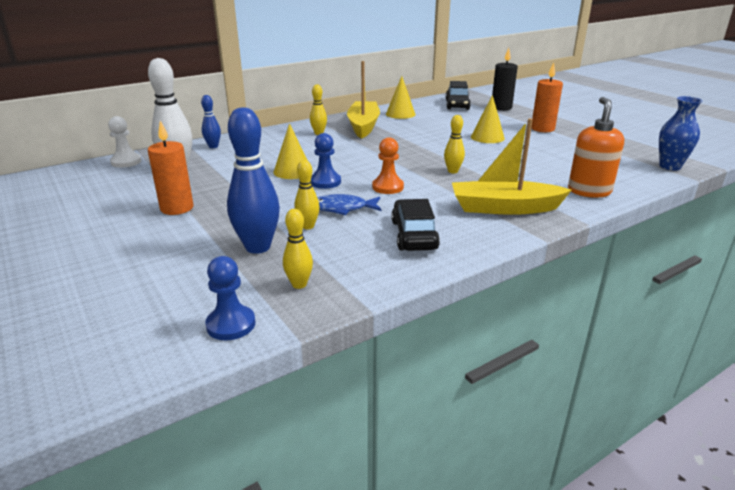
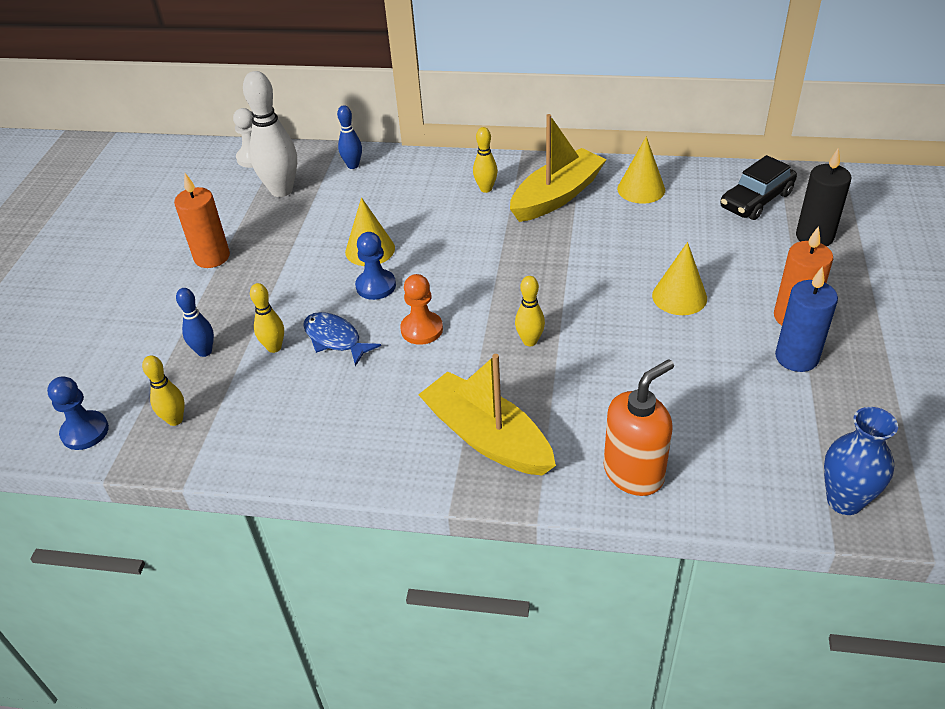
camera: 45 degrees right, 15 degrees up
blue bowling pin [227,107,280,254] -> blue bowling pin [176,288,214,357], size x0.53
black car [391,199,440,251] -> none
none -> blue candle [775,266,838,372]

